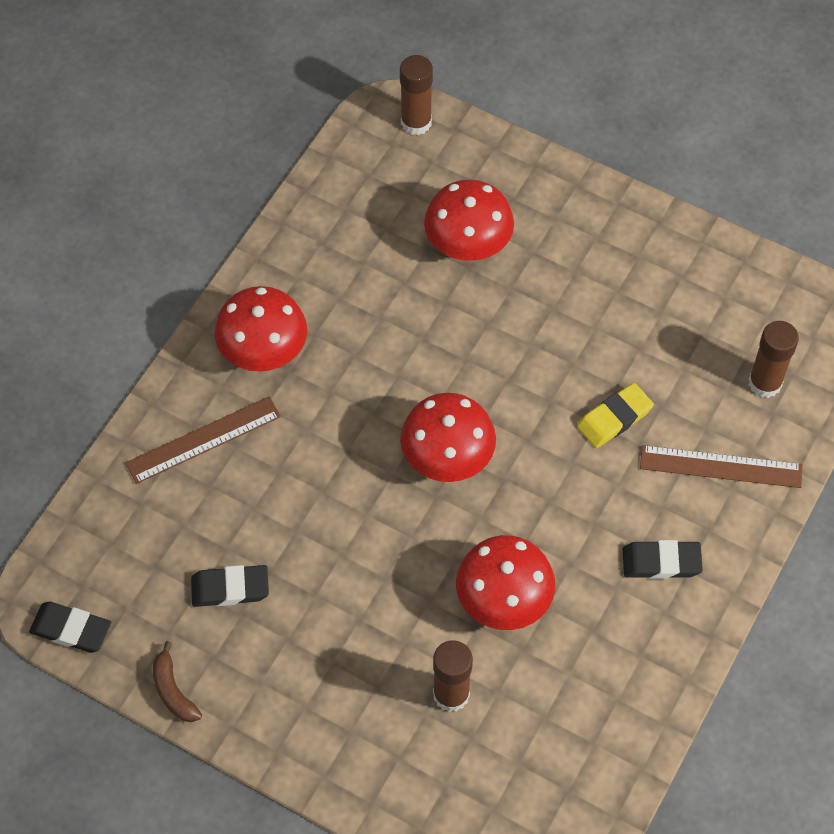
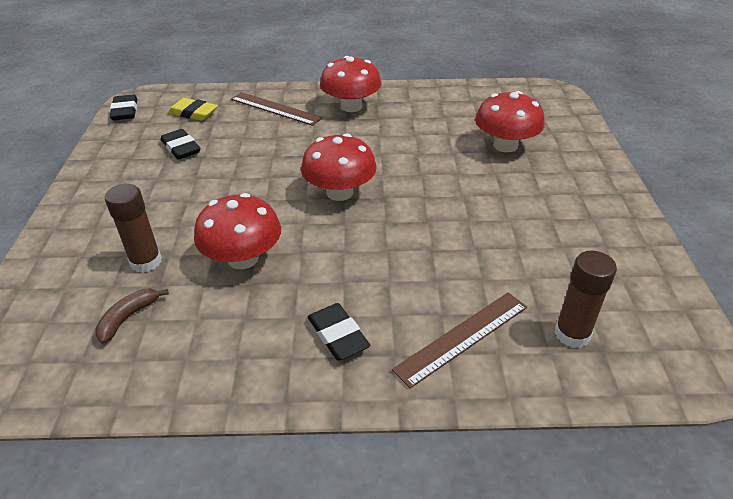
camera: 60 degrees right, 20 degrees down
brown banana [153,641,202,722] -> brown banana moved to [95,288,169,344]
brown glue stick [400,55,433,135] -> none
yellow eraser [577,383,654,448] -> yellow eraser moved to [168,98,218,121]
brown ruler [640,445,802,488] -> brown ruler turned 75 degrees clockwise [392,292,527,388]

